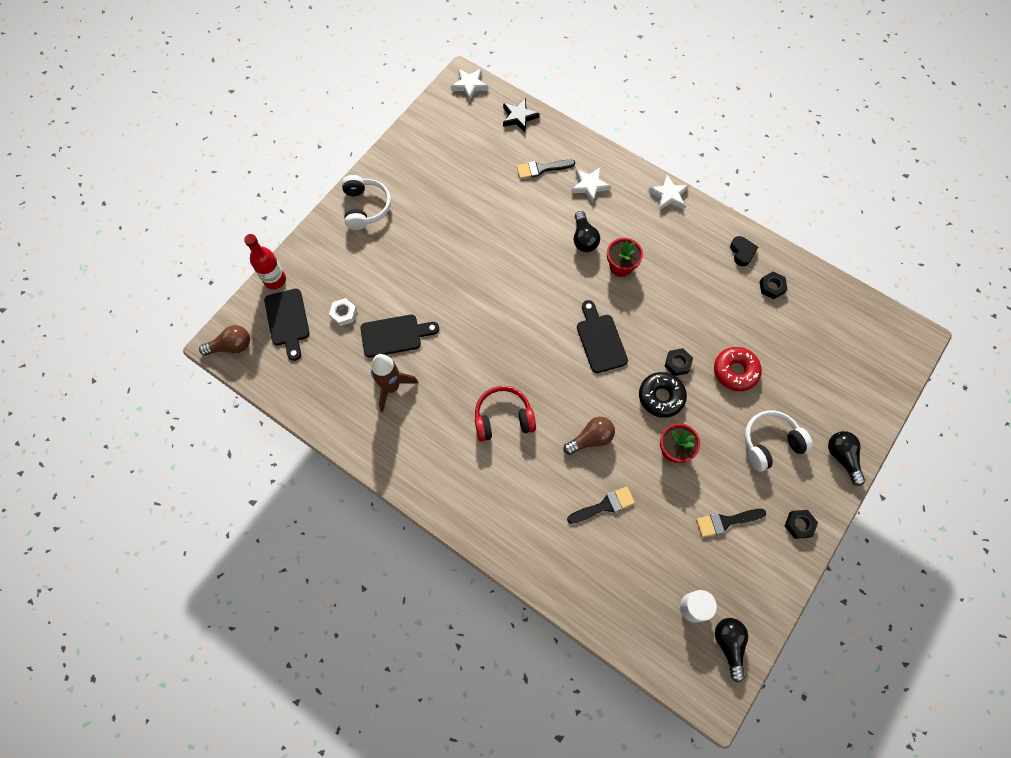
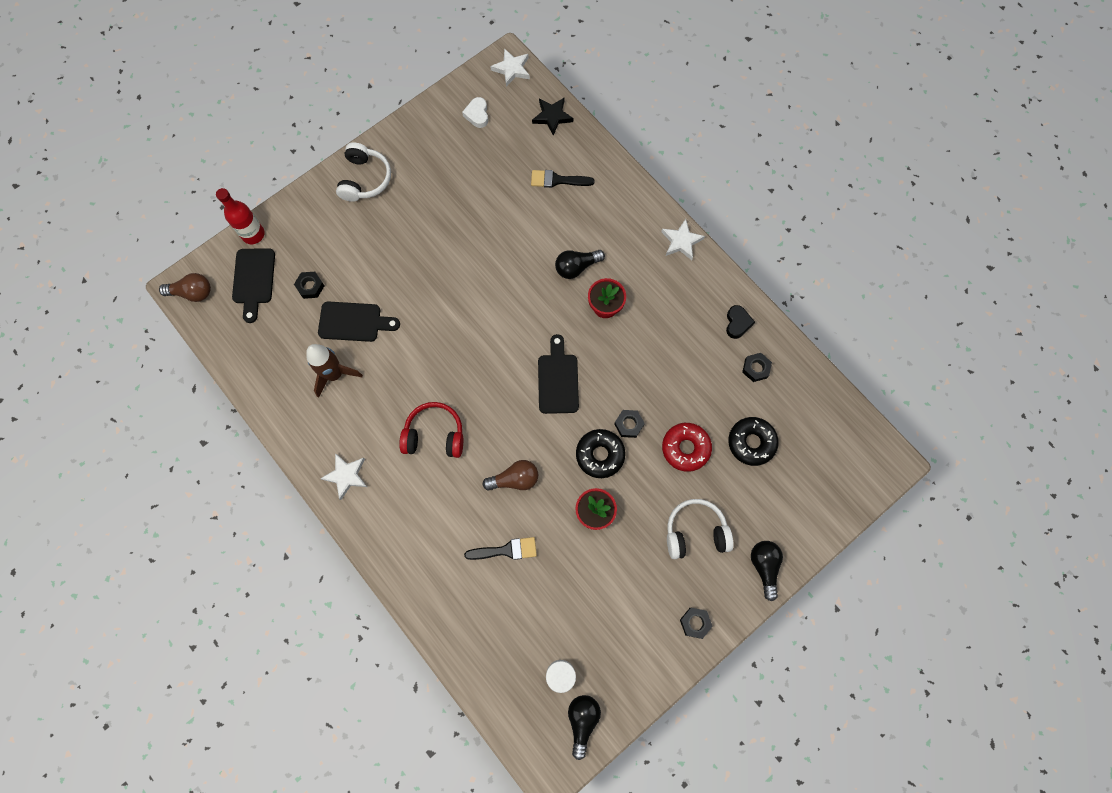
camera: 15 degrees right, 5 degrees up
white nut [329,298,357,326] -> black nut [294,272,324,299]
white star [571,168,611,203] -> white star moved to [320,453,367,500]
black light bulb [574,211,600,252] -> black light bulb turned 60 degrees clockwise [555,250,605,279]
black brush [696,509,766,537] -> none
none -> white heart [462,97,488,128]
none -> black donut [728,417,779,466]

